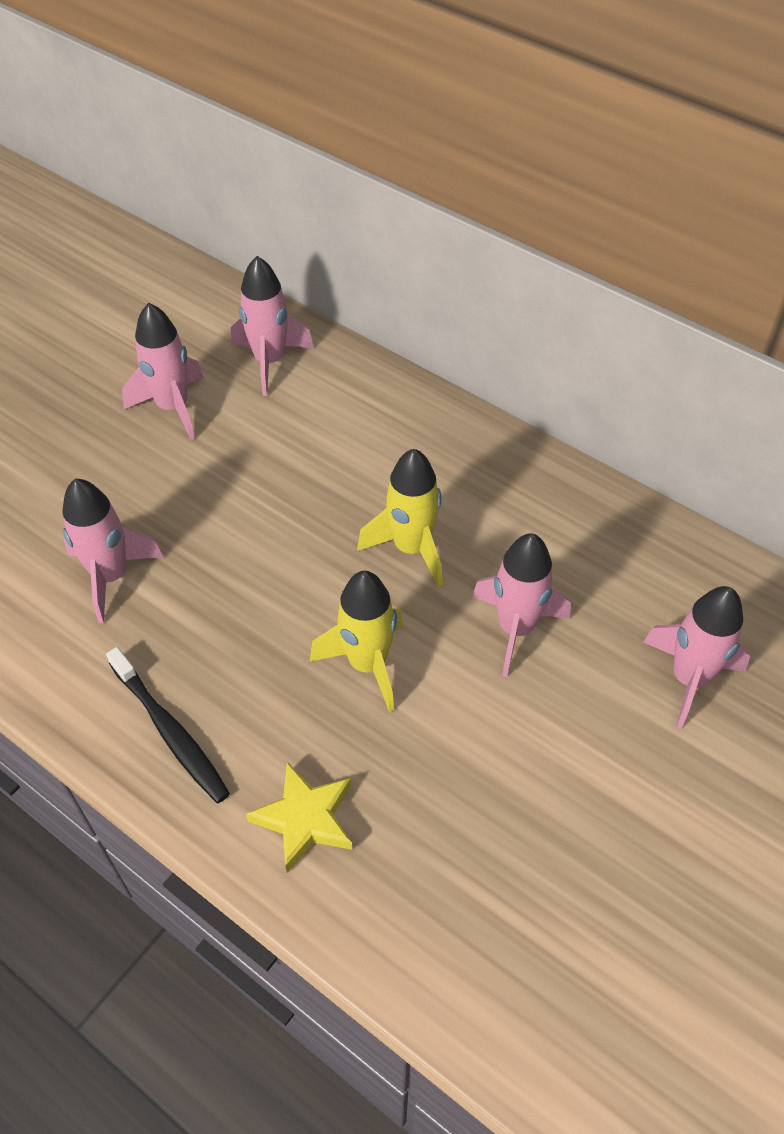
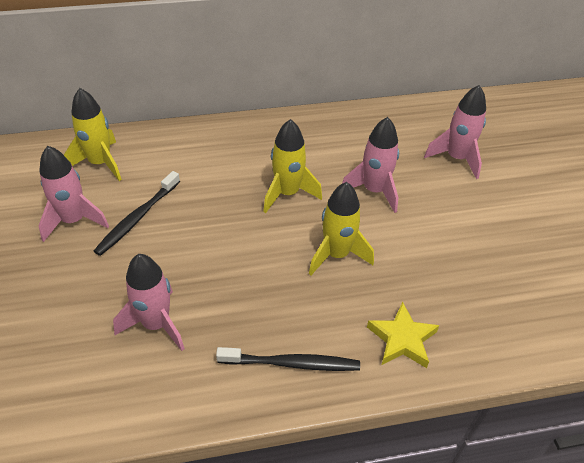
camera: 50 degrees left, 5 degrees down
pink rocket [231,256,314,396] -> yellow rocket [64,88,122,181]
none -> black toothbrush [94,171,180,256]

